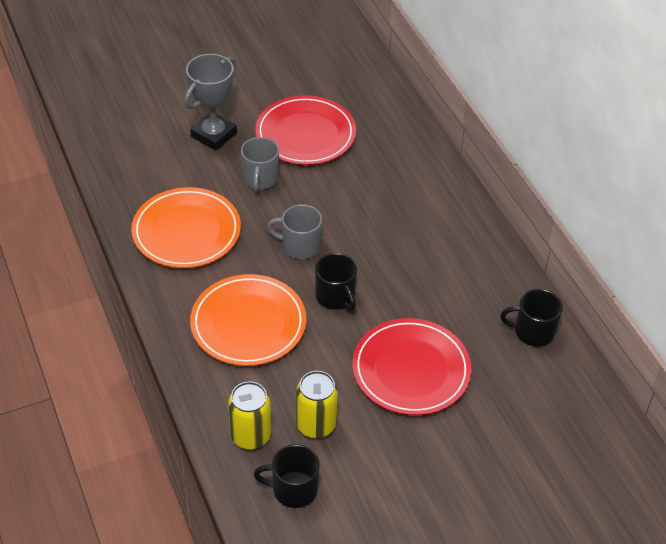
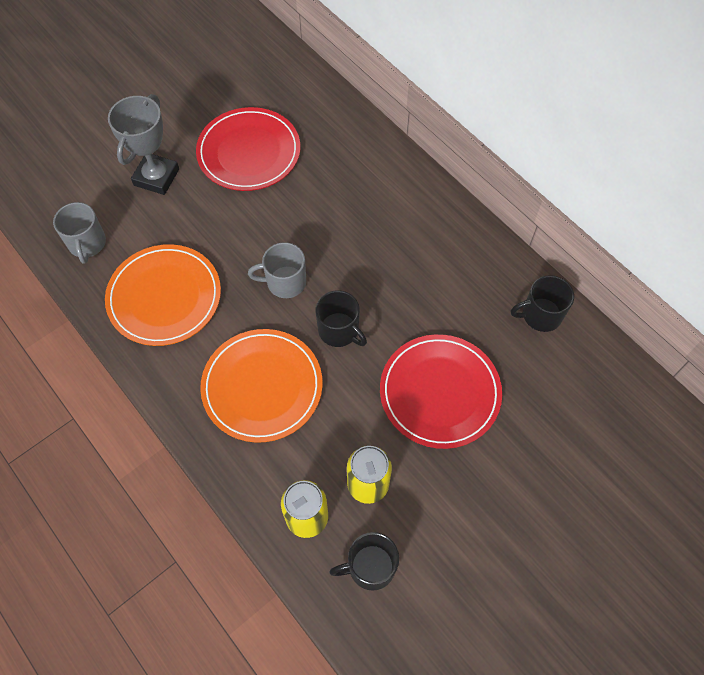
camera: 15 degrees left, 15 degrees up
grey mug [241,137,279,192] -> grey mug moved to [53,202,106,264]

